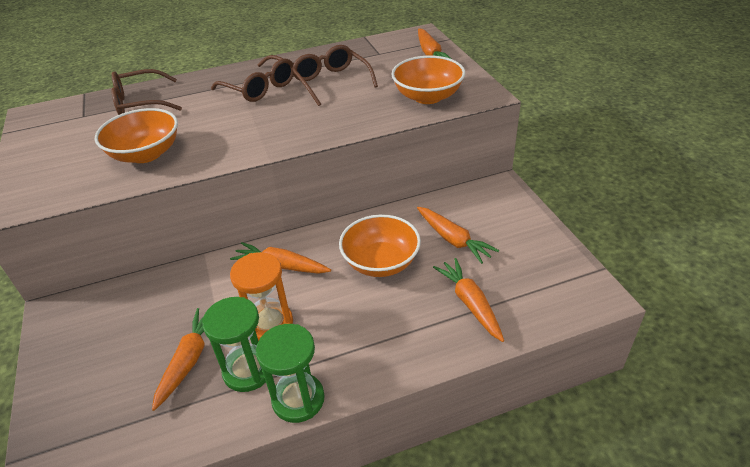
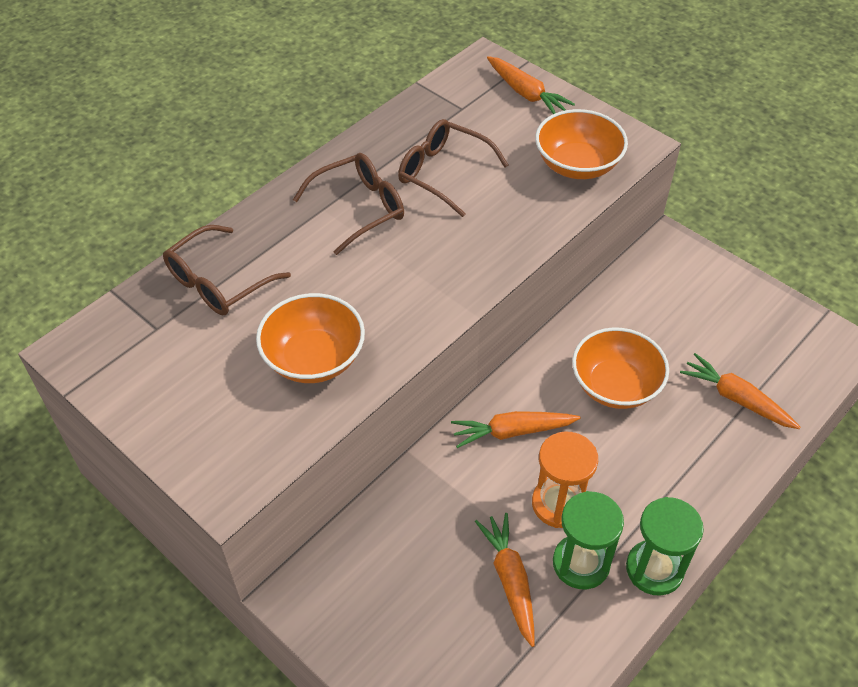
camera: 30 degrees left, 10 degrees up
brown glasses [211,55,294,102] -> brown glasses turned 45 degrees counterclockwise [293,153,404,255]
orange carrot [417,207,499,264] -> none

